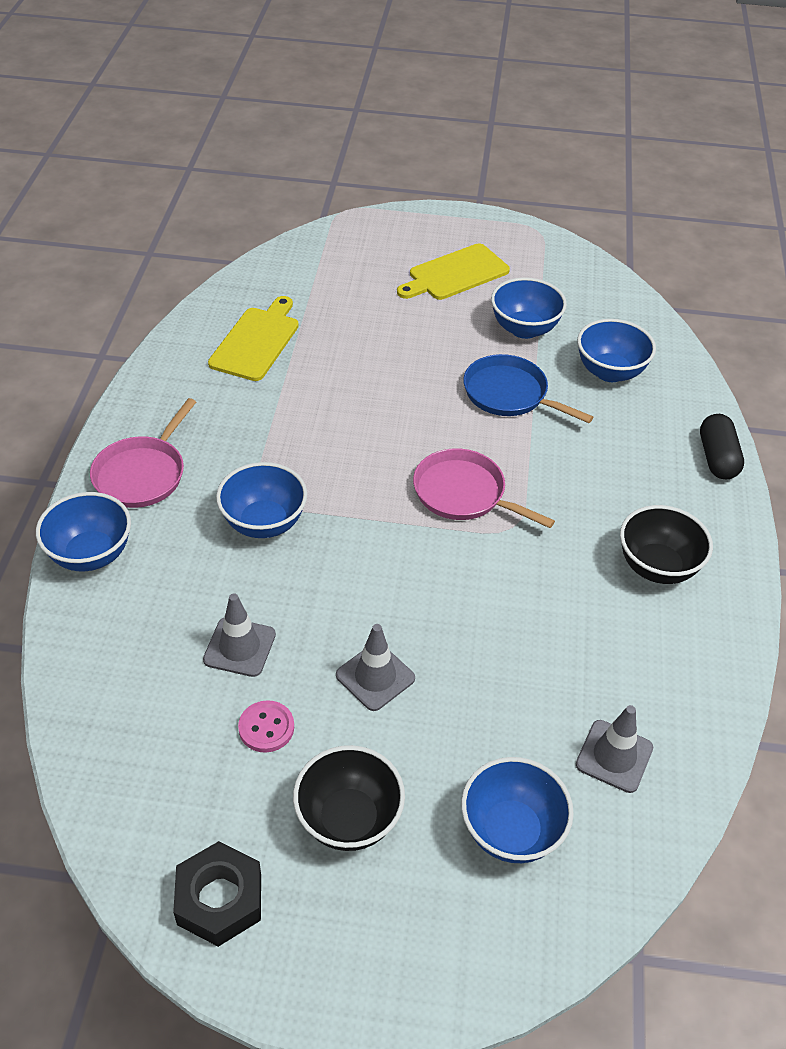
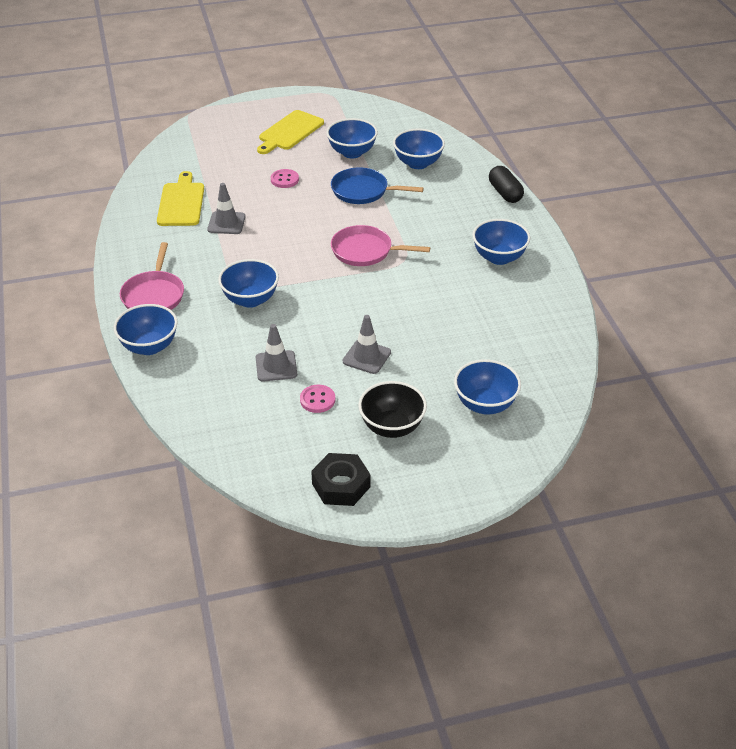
camera: 20 degrees left, 5 degrees down
grey traffic cone [576,705,653,793] -> grey traffic cone moved to [207,183,246,234]
black bowl [620,505,713,584] -> blue bowl [472,219,530,265]
none -> pink button [271,169,299,188]

